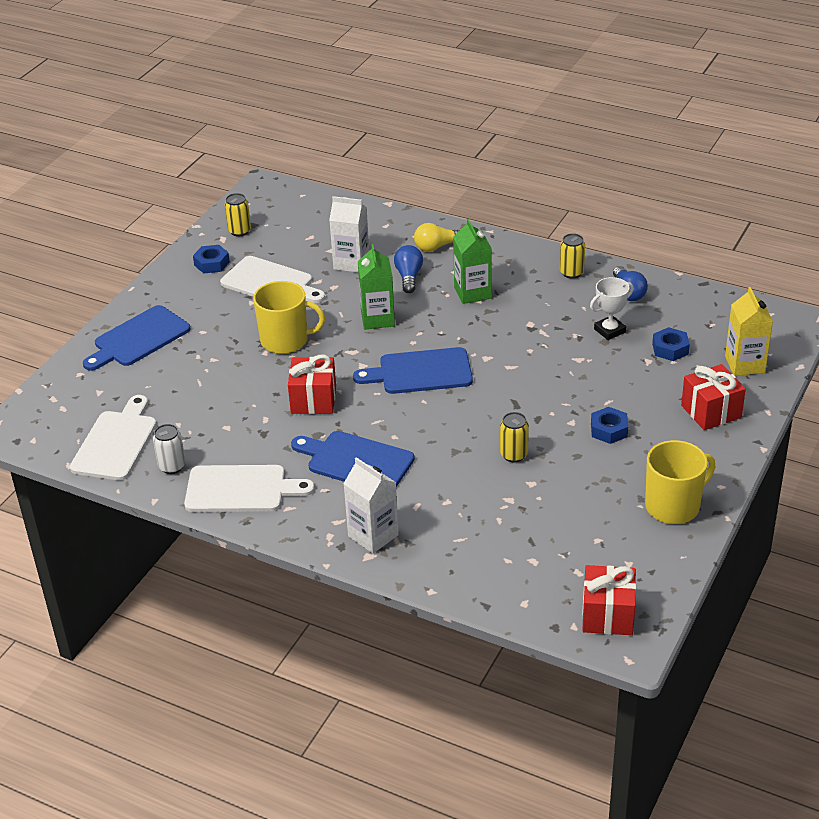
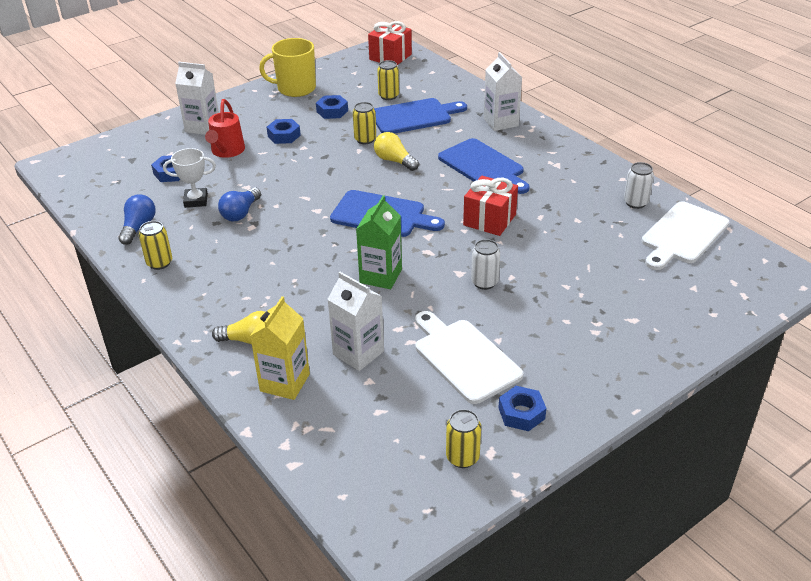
camera: 155 degrees left, 0 degrees up
blue cutting board [83,305,191,371] -> blue cutting board moved to [374,98,467,134]
white cutting board [184,465,315,512] -> none
yellow mug [253,281,325,354] -> white can [471,239,500,290]
blue light bulb [394,245,423,293] -> blue light bulb moved to [218,187,261,221]
green carton [453,219,492,304] -> none
red gift [681,364,746,430] -> white carton [175,62,219,135]
yellow carton [725,287,773,376] -> yellow carton moved to [250,296,310,400]
none -> red watering can [205,99,245,158]
none -> blue nut [316,95,348,119]
none -> yellow light bulb [374,132,419,171]
none -> yellow can [377,60,399,100]

